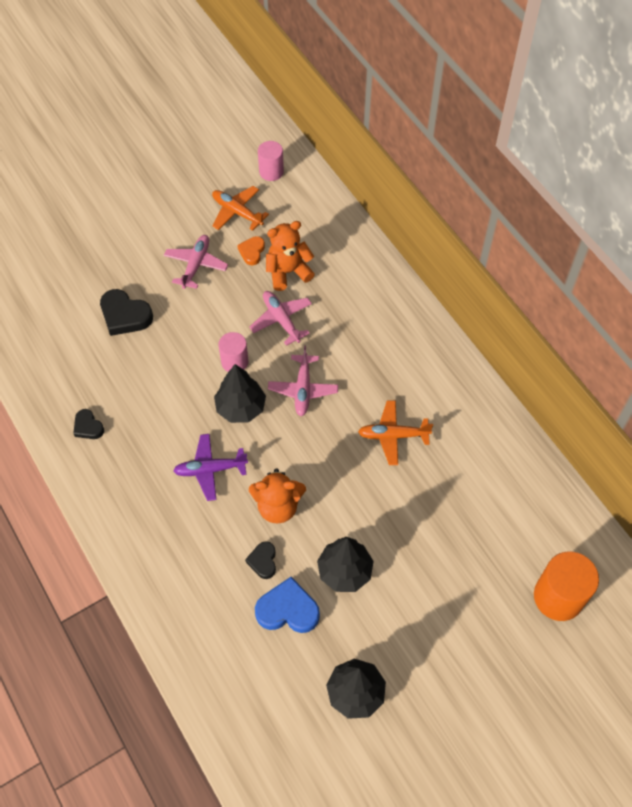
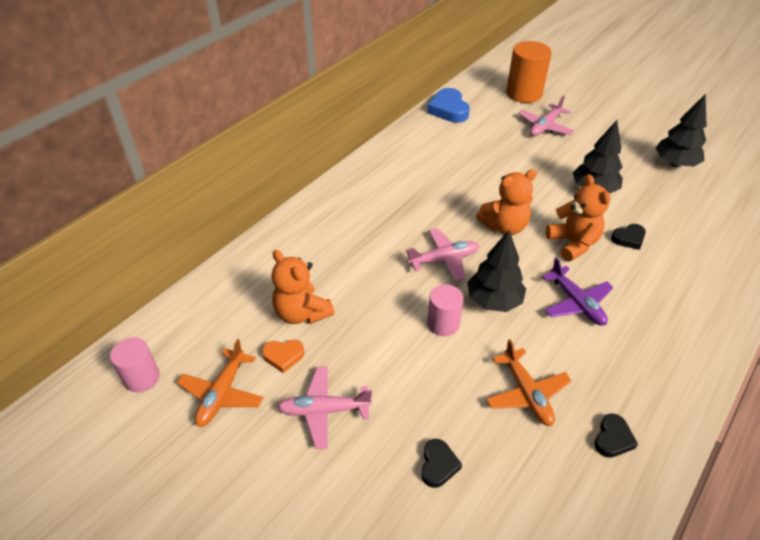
camera: 110 degrees left, 15 degrees down
black heart [100,289,153,336] -> black heart [421,439,462,488], size x0.59
pink plane [249,291,312,346] -> pink plane moved to [518,96,575,136]
blue heart [255,577,320,633] -> blue heart moved to [427,88,470,123]
orange plane [358,401,433,465] -> orange plane moved to [486,339,572,426]
none -> orange teddy bear [476,169,537,235]

